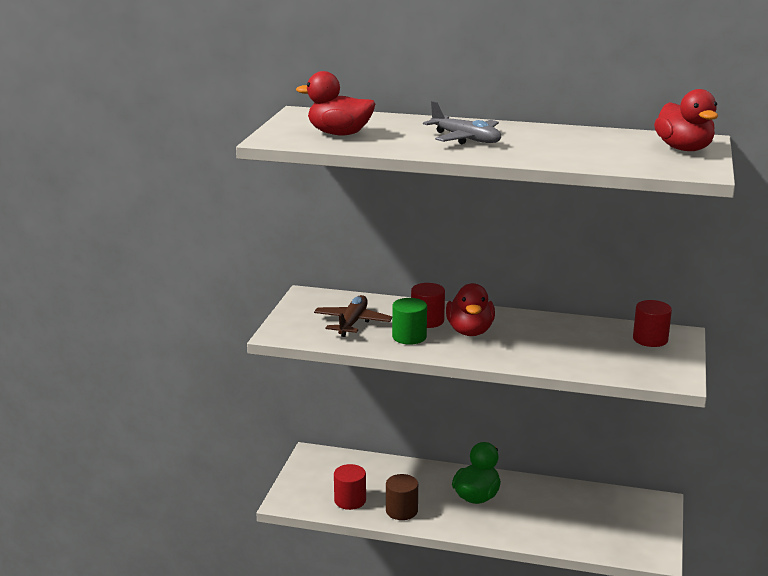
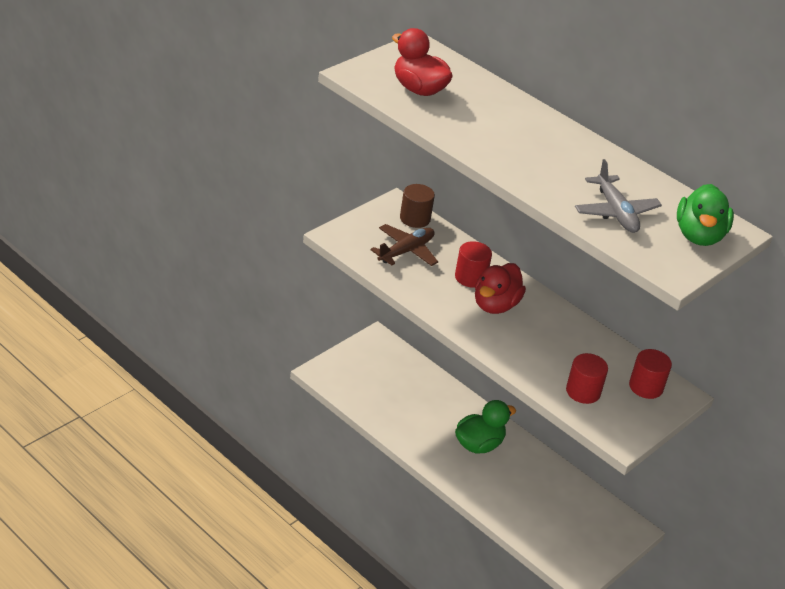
camera: 25 degrees right, 15 degrees up
red cylinder [334,464,366,510] -> red cylinder moved to [566,353,608,404]
brown cylinder [386,474,418,520] -> brown cylinder moved to [400,184,435,228]
green cylinder [392,298,427,345] -> none
grey plane [423,101,501,144] -> grey plane moved to [575,159,662,233]
red duck [654,89,718,151] -> green duck [677,184,734,246]

